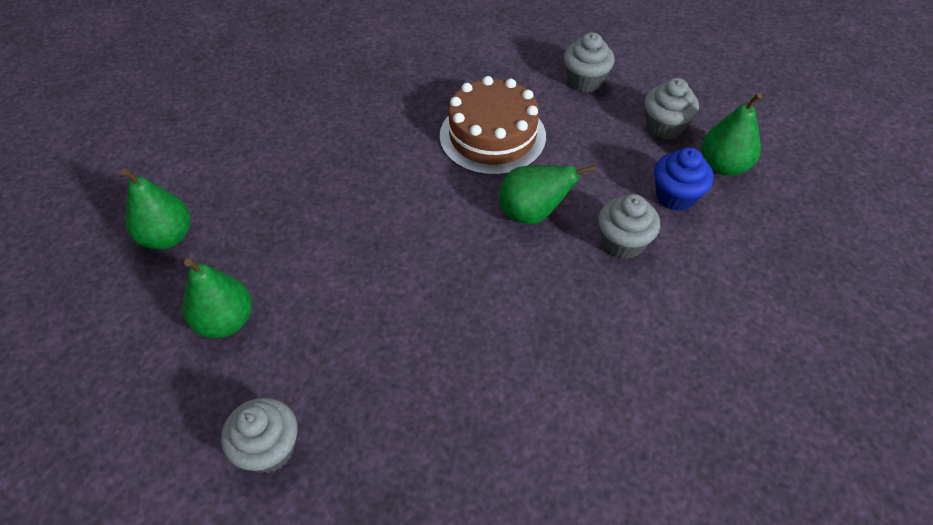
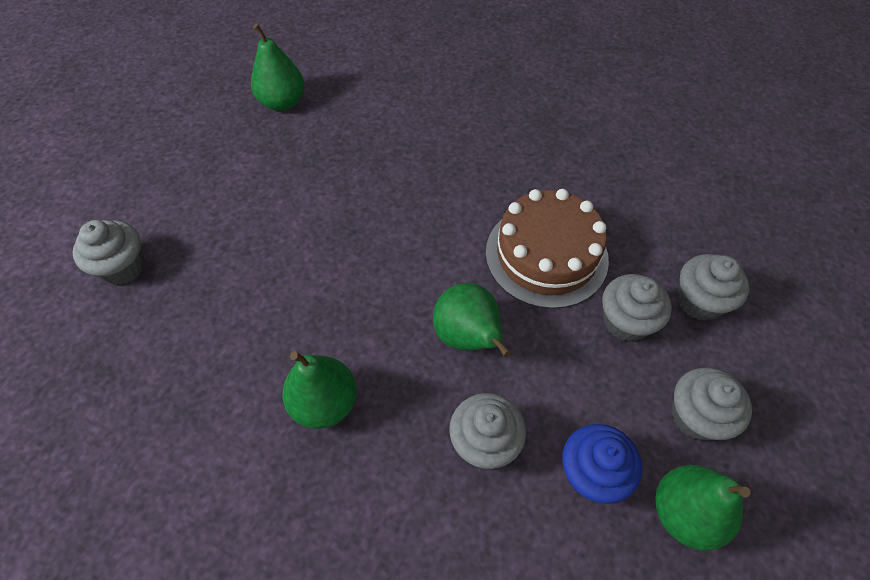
camera: 60 degrees right, 5 degrees up
green pear [183,258,252,338] -> green pear moved to [282,351,357,429]
none -> grey cupcake [602,274,672,342]

